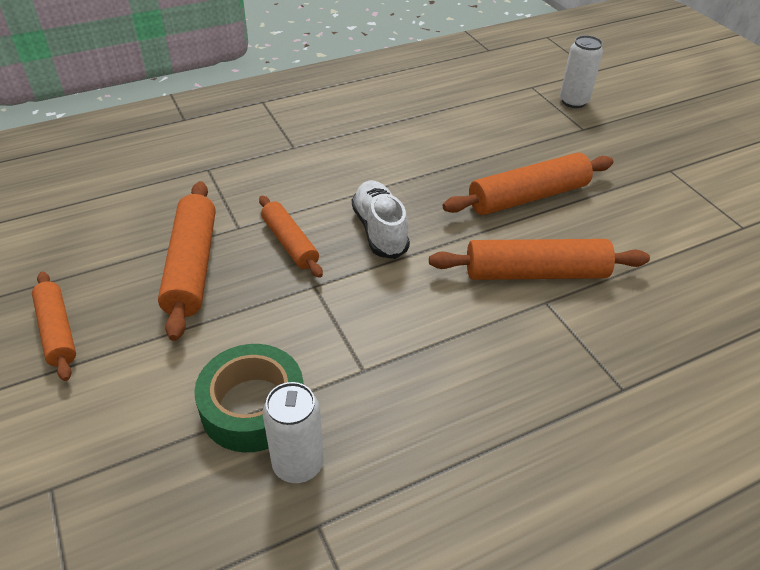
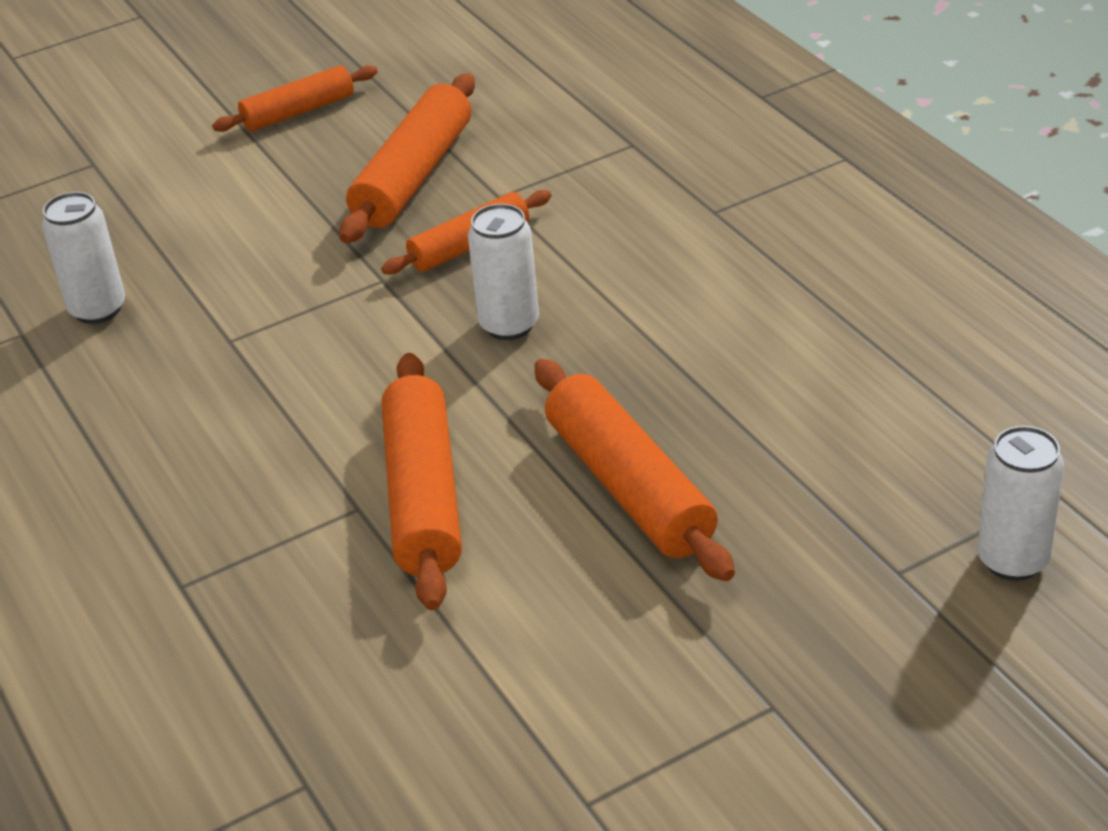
camera: 90 degrees right, 5 degrees down
orange rolling pin [158,181,216,341] -> orange rolling pin turned 60 degrees counterclockwise [339,73,475,243]
green tape [194,344,303,452] -> none
white shoe [352,181,410,259] -> white can [468,204,539,340]

